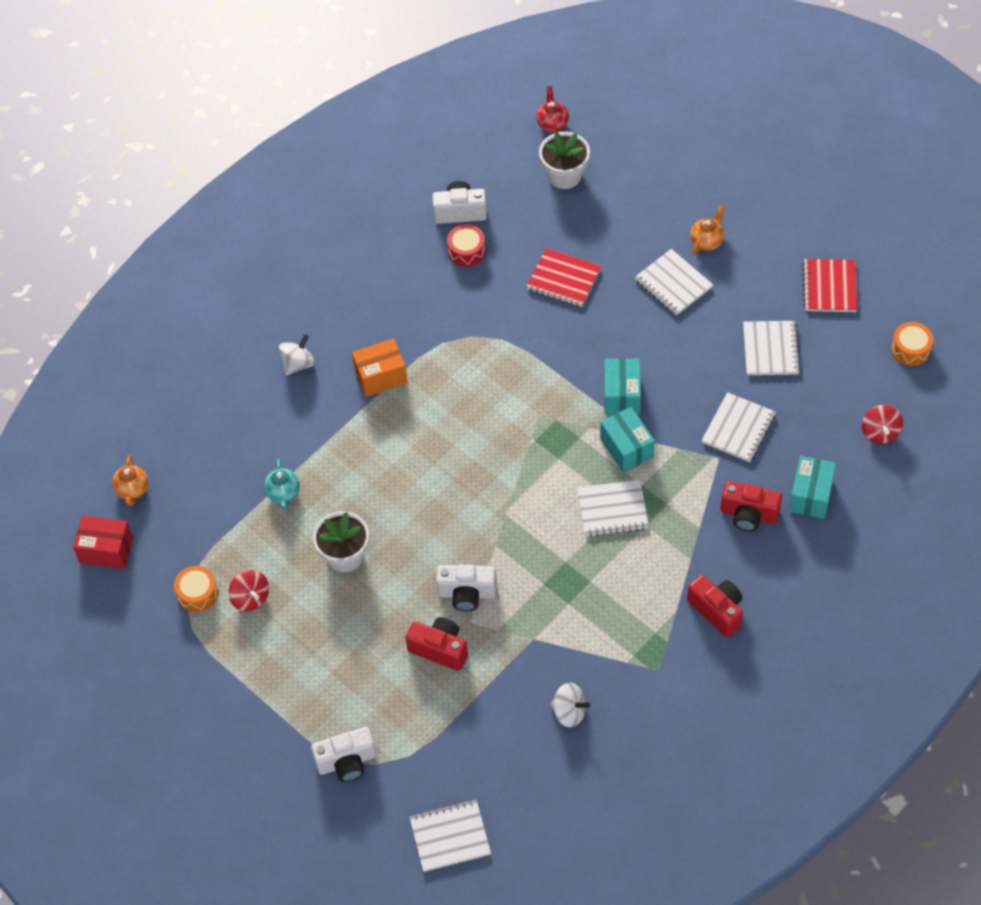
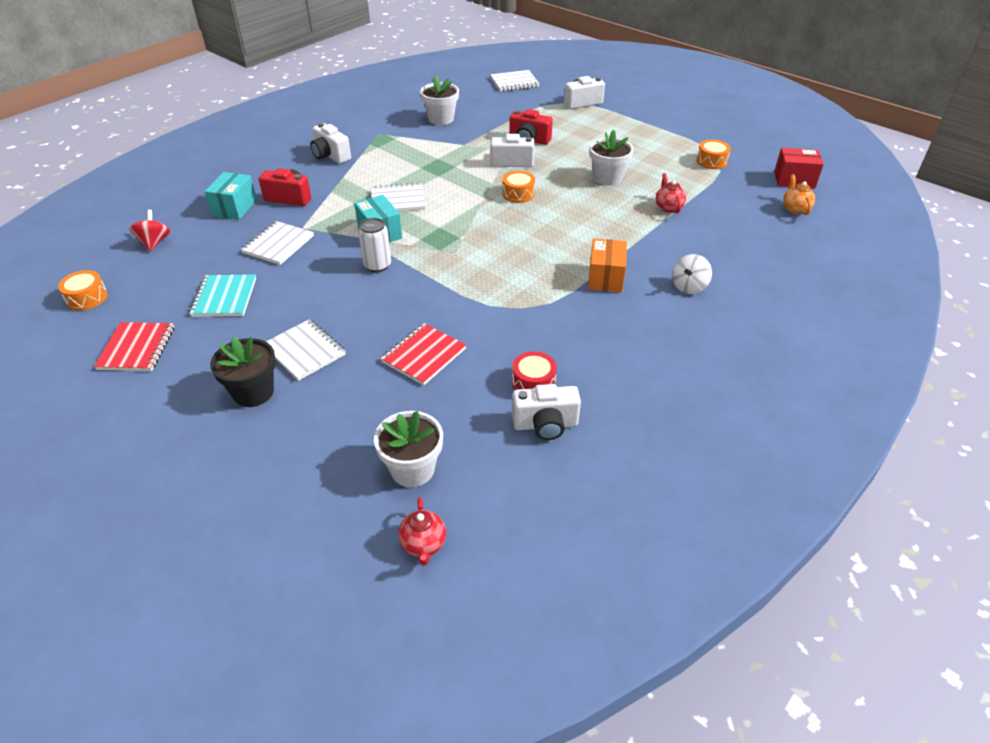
camera: 175 degrees right, 15 degrees down
red spinning top [228,570,269,611] -> none
turquoise teapot [264,459,300,509] -> red teapot [656,173,686,213]
orange box [352,338,408,397] -> orange box turned 60 degrees counterclockwise [588,238,627,292]
red notebook [526,248,601,307] -> red notebook turned 75 degrees counterclockwise [380,323,466,385]
white spinning top [550,683,590,727] -> white flower pot [420,75,459,125]
turquoise box [604,358,641,415] -> white can [358,218,391,272]
red camera [687,575,743,637] -> white camera [310,123,351,164]
orange teapot [690,205,724,254] -> black flower pot [210,337,276,407]
white notebook [743,321,801,375] -> turquoise notebook [189,275,256,317]
none -> orange drum [502,171,535,203]

